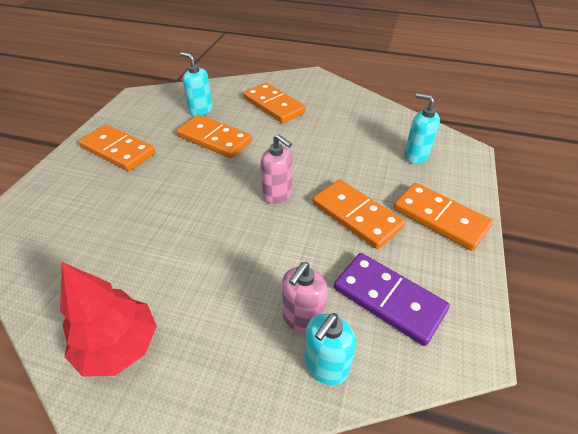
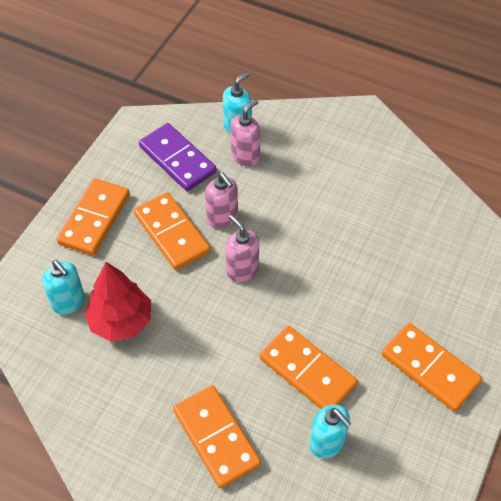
camera: 170 degrees left, 10 degrees up
red tree [60,262,157,377] -> red tree moved to [84,262,151,342]
orange domino [394,183,493,251] -> orange domino turned 60 degrees clockwise [57,178,130,256]
none -> pink soap dispenser [205,173,238,229]

